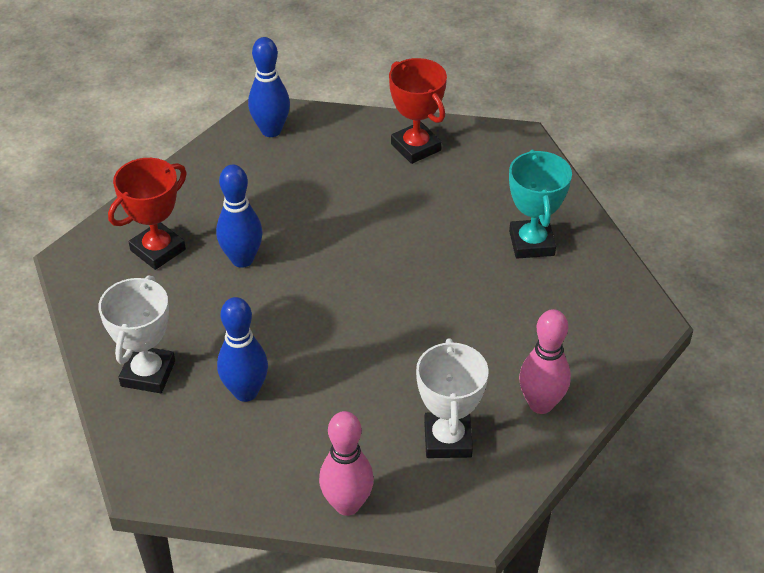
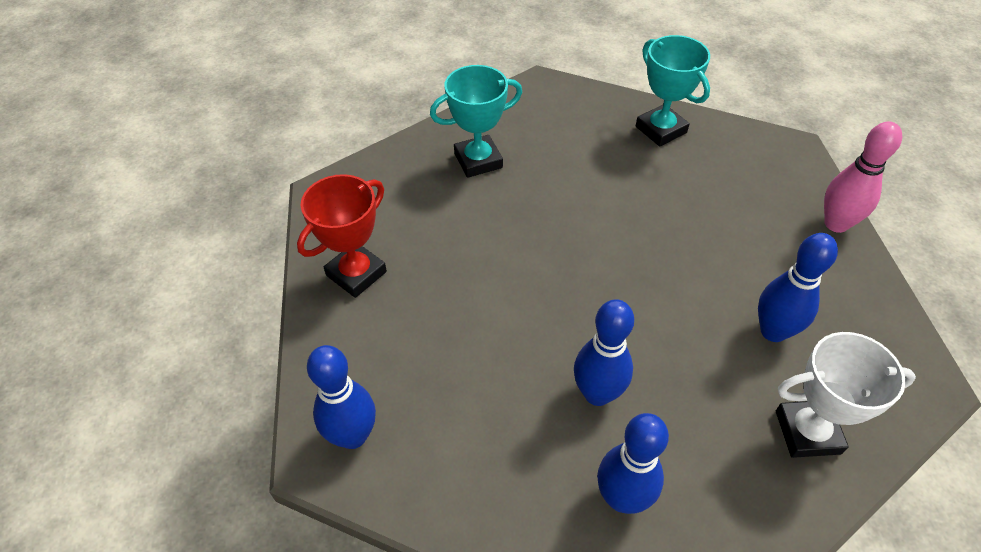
camera: 105 degrees left, 5 degrees up
red trophy [108,158,187,270] -> blue bowling pin [597,413,669,514]
white trophy [416,338,489,458] -> none
pink bowling pin [519,309,571,414] -> turquoise trophy [636,35,710,147]

